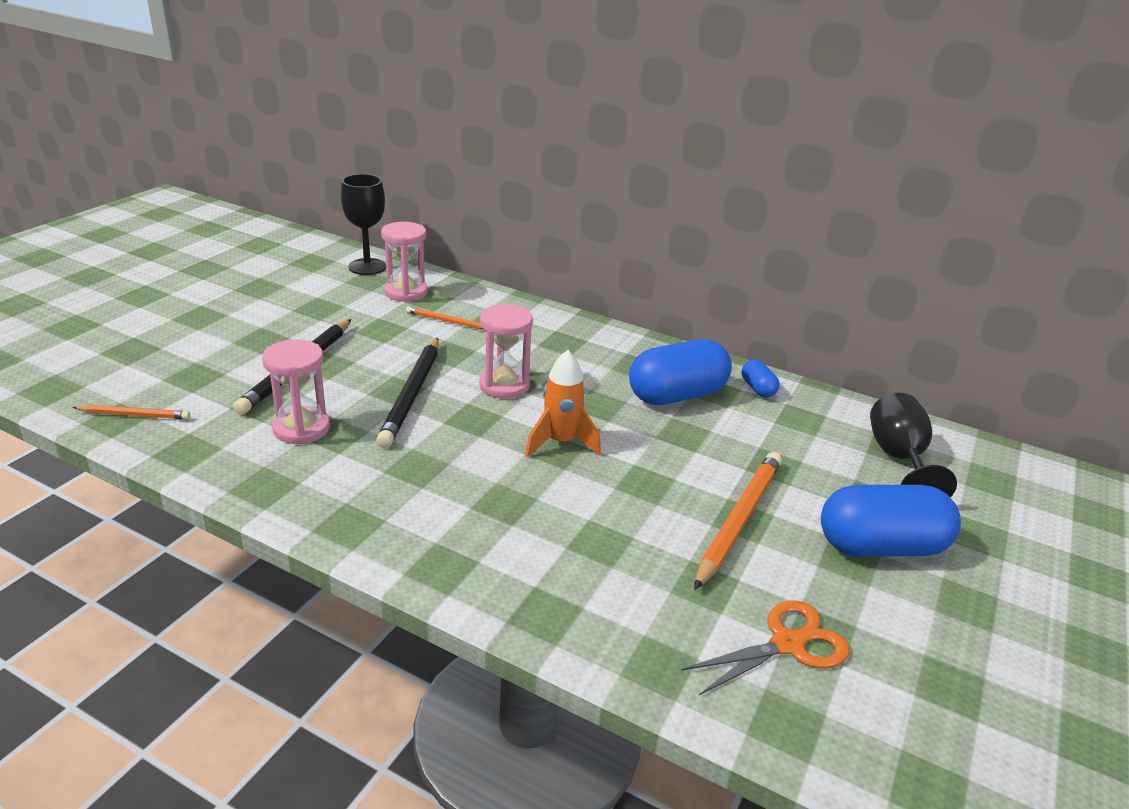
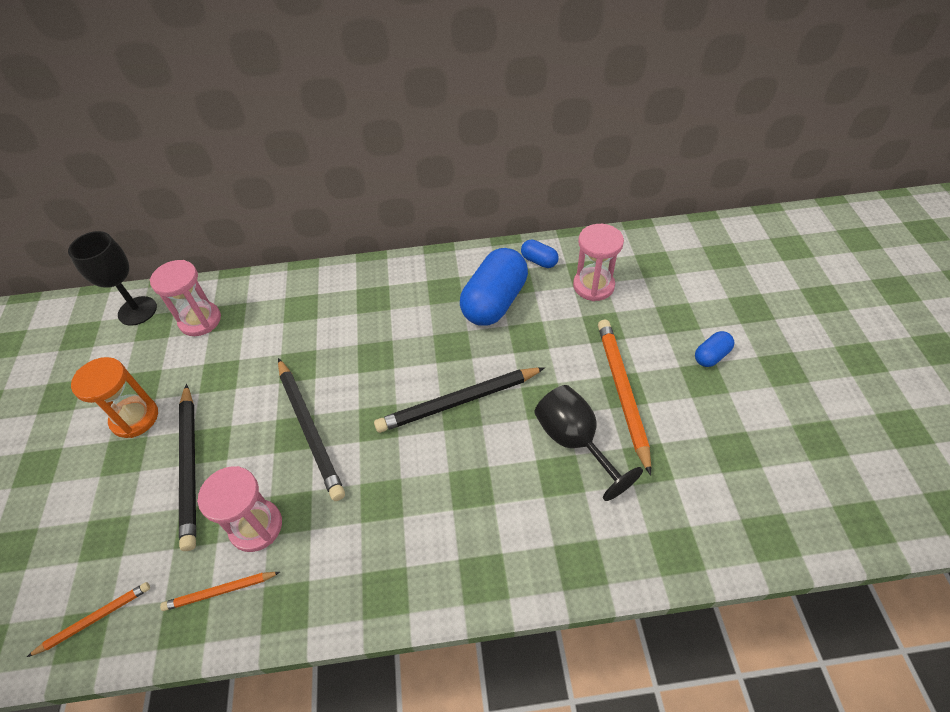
camera: 30 degrees left, 20 degrees up
orange pencil [406,306,485,330] -> orange pencil moved to [160,572,280,611]
pink hourglass [479,304,533,399] -> pink hourglass moved to [573,224,624,301]
orange rocket [525,350,601,457] -> black pencil [374,367,545,433]
orange scissors [681,600,850,695] -> none
blue capsule [821,485,961,557] -> blue capsule [695,331,735,367], size x0.47
black goblet [870,393,957,497] -> black goblet moved to [534,385,643,501]
none -> orange hourglass [71,357,158,438]

